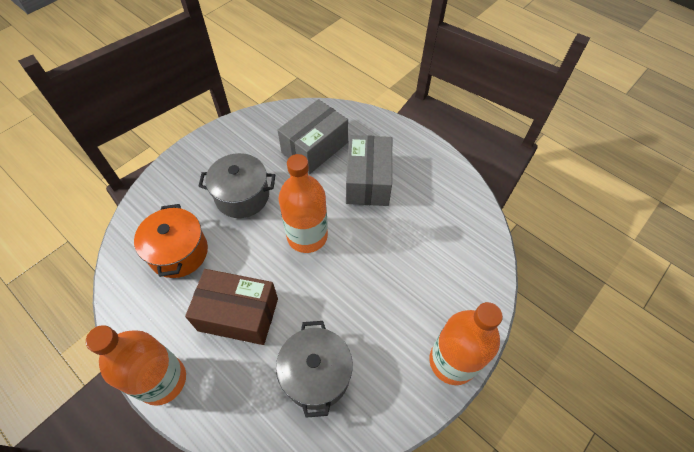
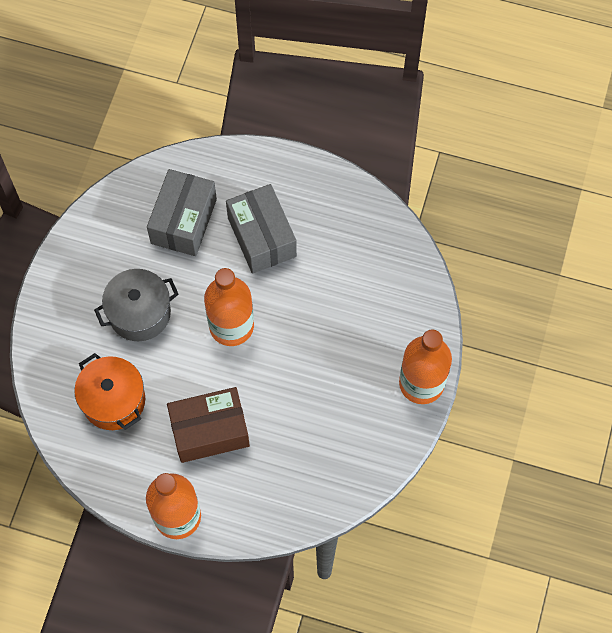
camera: 25 degrees left, 10 degrees up
grey pot [276,321,353,418] -> none

